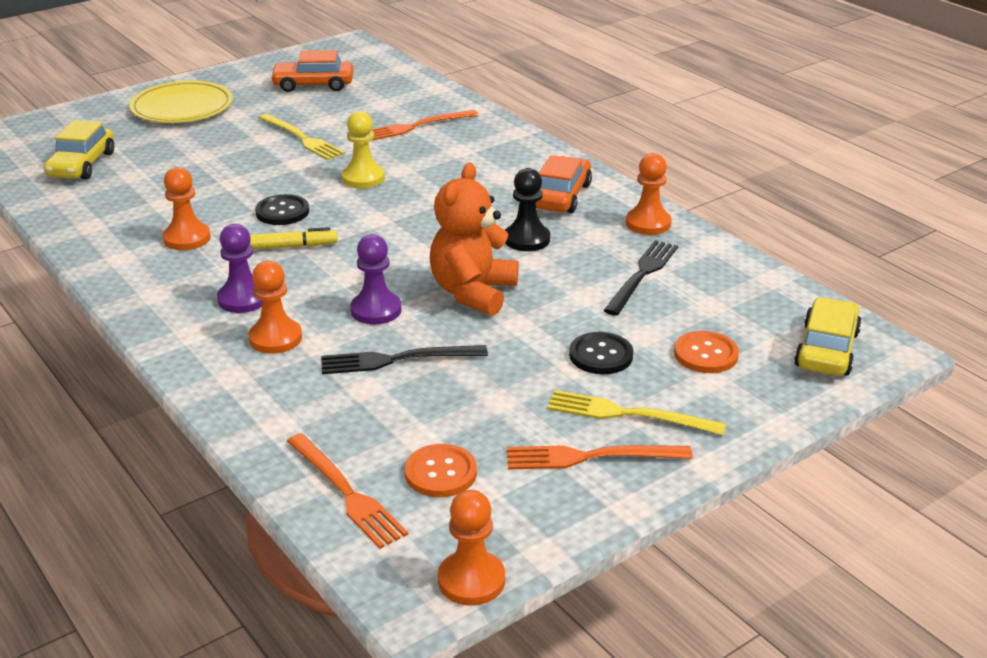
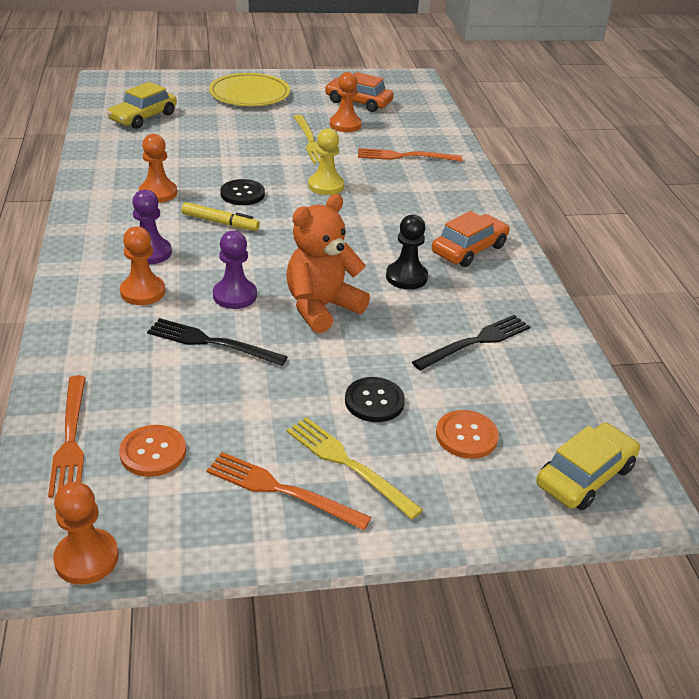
camera: 25 degrees right, 5 degrees up
orange pawn [626,153,672,235] -> orange pawn moved to [330,72,362,132]

